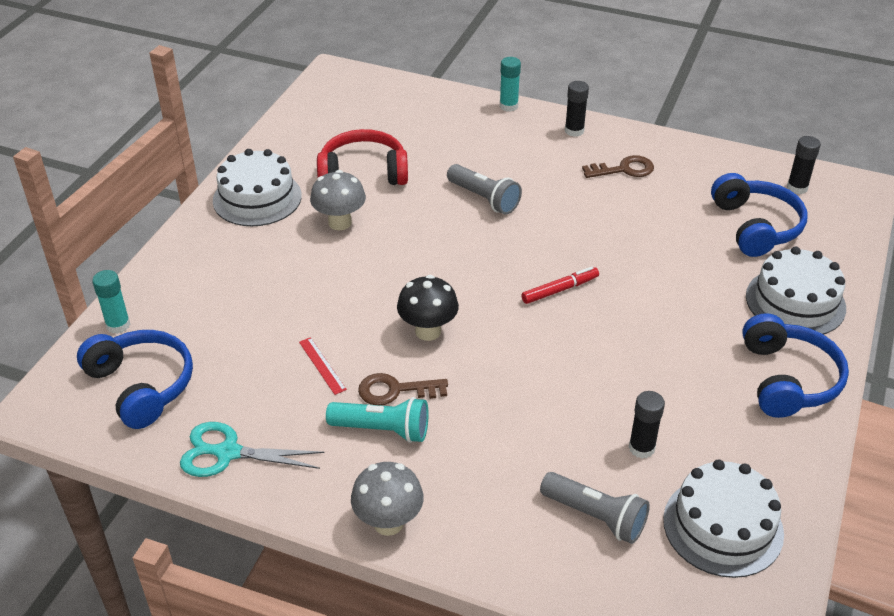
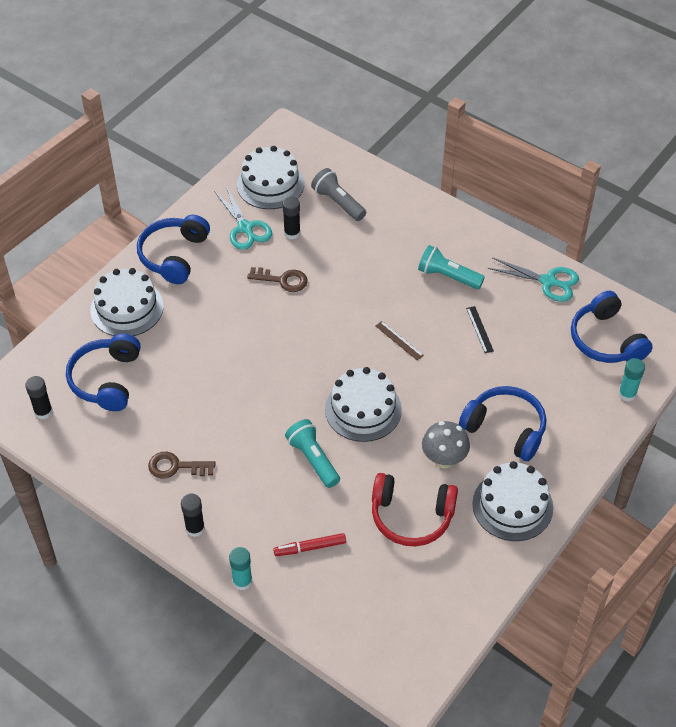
camera: 165 degrees left, 10 degrees up
red ruler [299,337,347,395] -> black ruler [466,306,494,353]
grey mushroom [351,462,423,536] -> none
brown key [358,373,448,405] -> brown key moved to [247,267,308,292]
black mushroom [397,275,459,341] -> brown ruler [376,321,424,360]
grey flashlight [447,164,522,215] -> turquoise flashlight [285,419,340,488]
red marker [521,267,599,304] -> red marker moved to [273,533,346,556]
none -> turquoise scissors [214,186,272,250]
none -> white cake [325,367,402,442]
none -> blue headphones [459,386,546,461]

